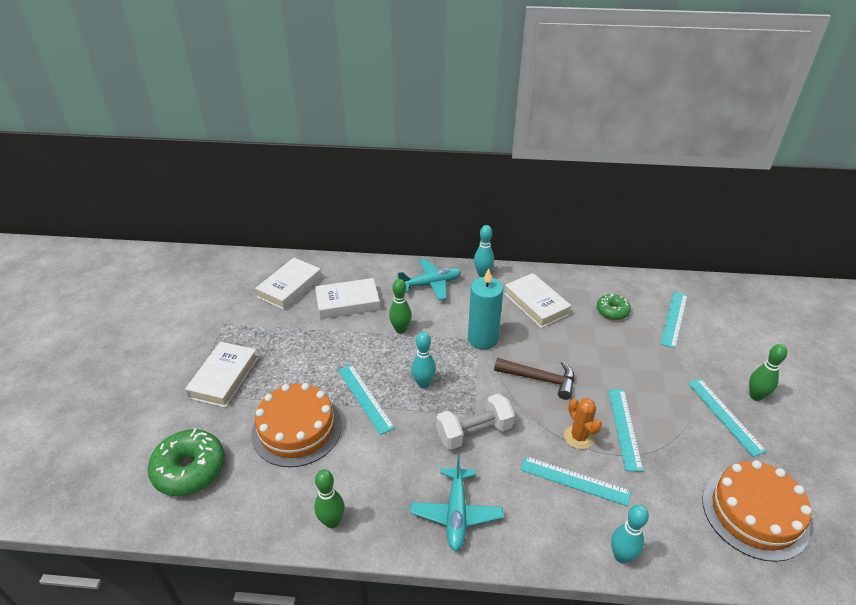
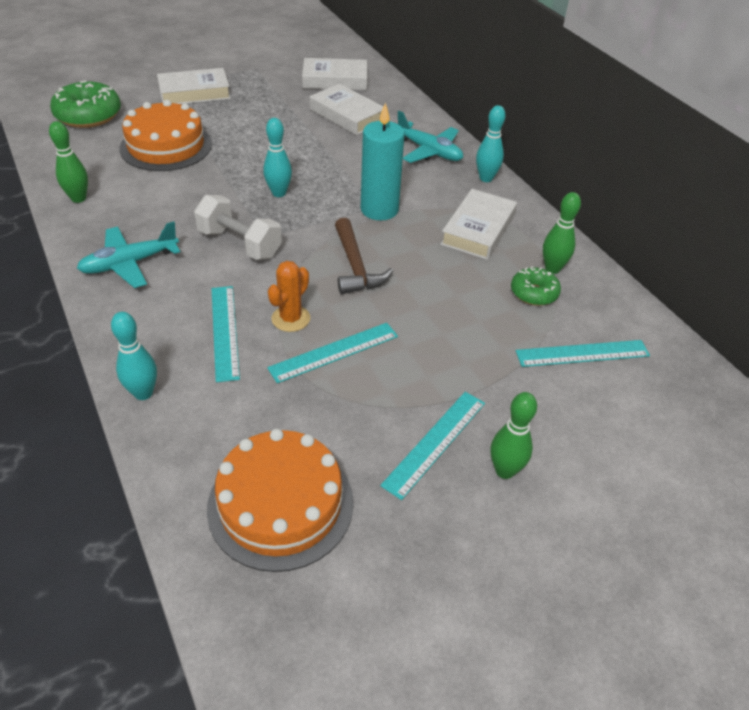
camera: 55 degrees right, 5 degrees up
turquoise ruler [338,364,395,435] -> none
green bowling pin [389,279,412,334] -> green bowling pin moved to [543,192,581,274]

